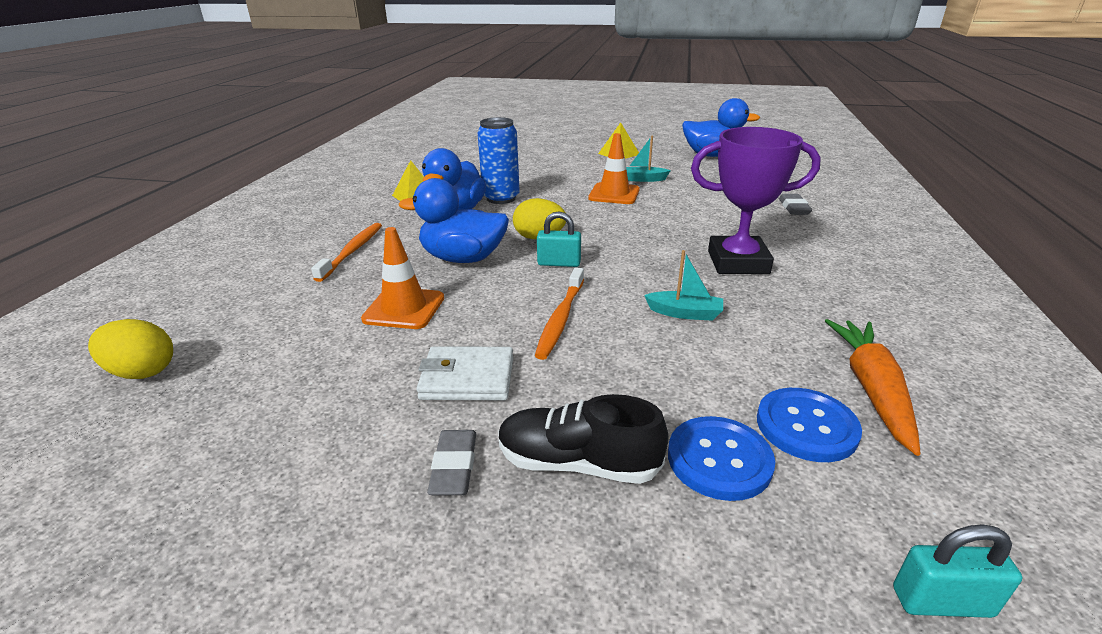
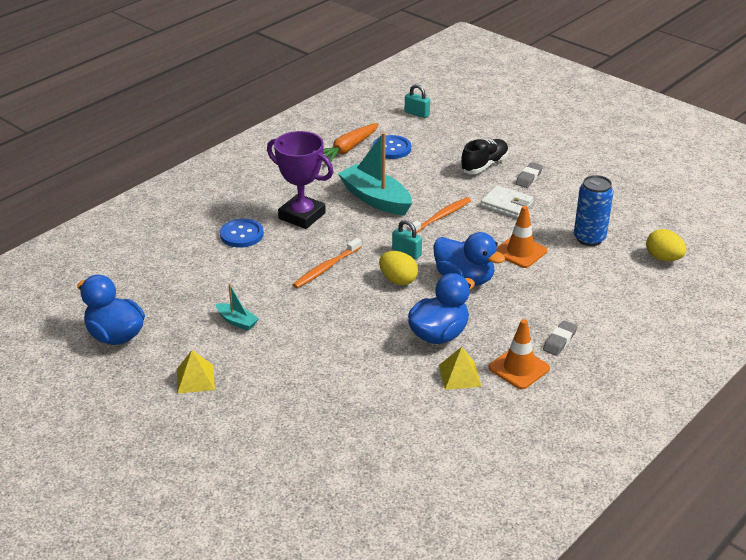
camera: 150 degrees left, 5 degrees up
orange toothbrush [311,223,382,282] -> orange toothbrush moved to [293,238,362,288]
blue can [477,117,520,204] -> blue can moved to [574,175,613,246]
black shoe [498,394,669,484] -> black shoe turned 90 degrees counterclockwise [460,139,509,174]
orange traffic cone [588,133,640,204] -> orange traffic cone moved to [489,319,550,389]
turquoise boat [644,250,723,321] -> turquoise boat [338,132,412,215], size x2.06
blue button [668,416,775,501] -> blue button moved to [220,218,264,248]
grey eraser [779,194,812,215] -> grey eraser moved to [543,320,577,356]

